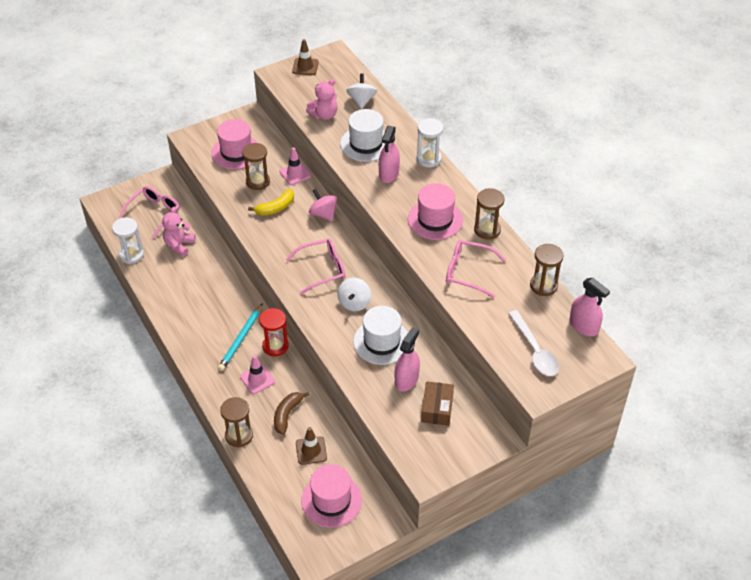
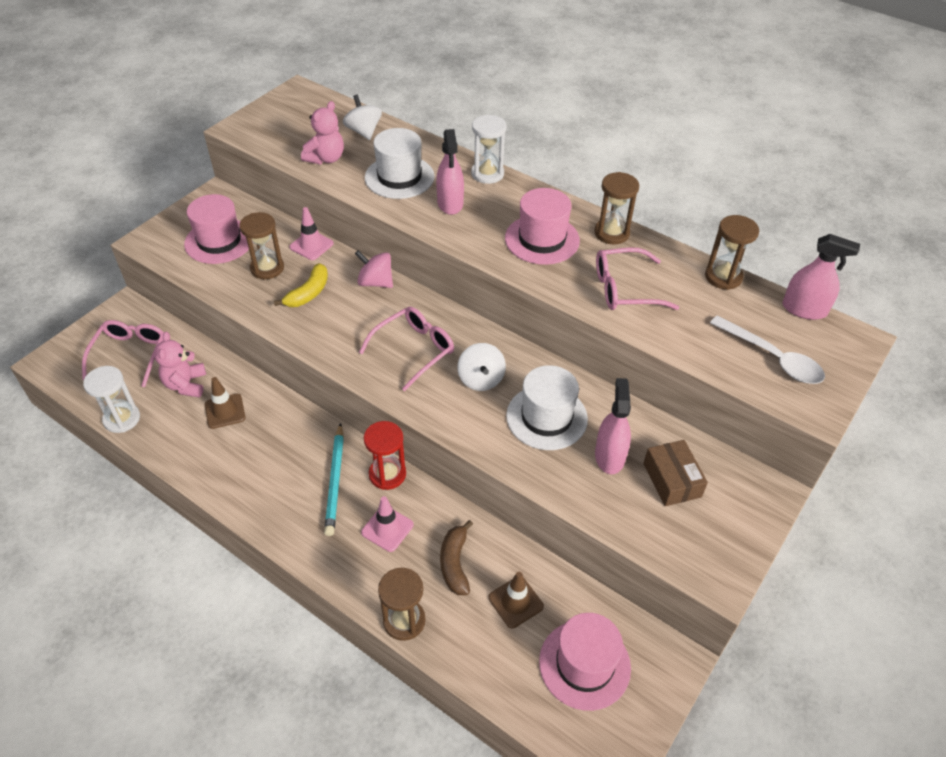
camera: 25 degrees left, 0 degrees up
brown traffic cone [292,39,319,75] -> brown traffic cone moved to [205,377,246,429]

